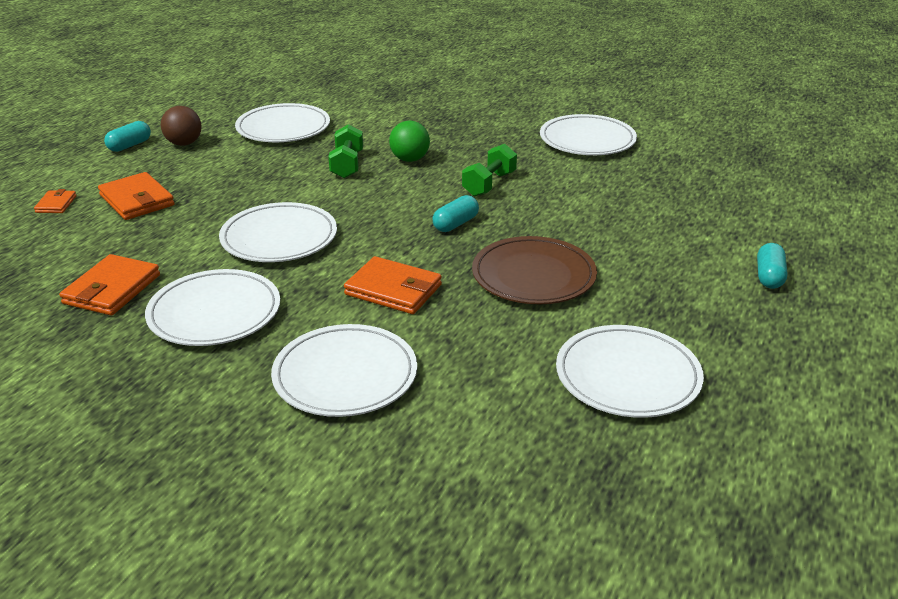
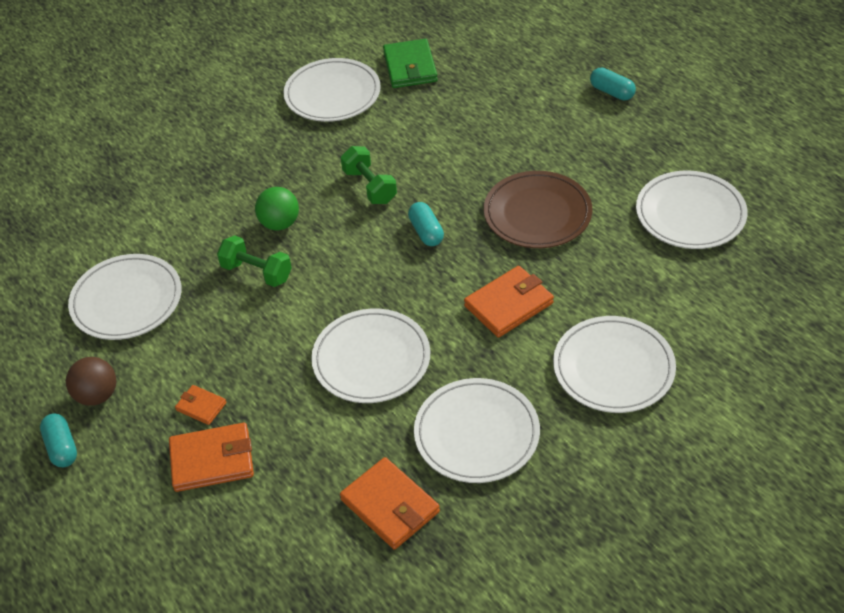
camera: 60 degrees left, 15 degrees up
orange wallet [34,189,77,213] -> orange wallet moved to [175,385,227,425]
none -> green wallet [383,39,438,88]

